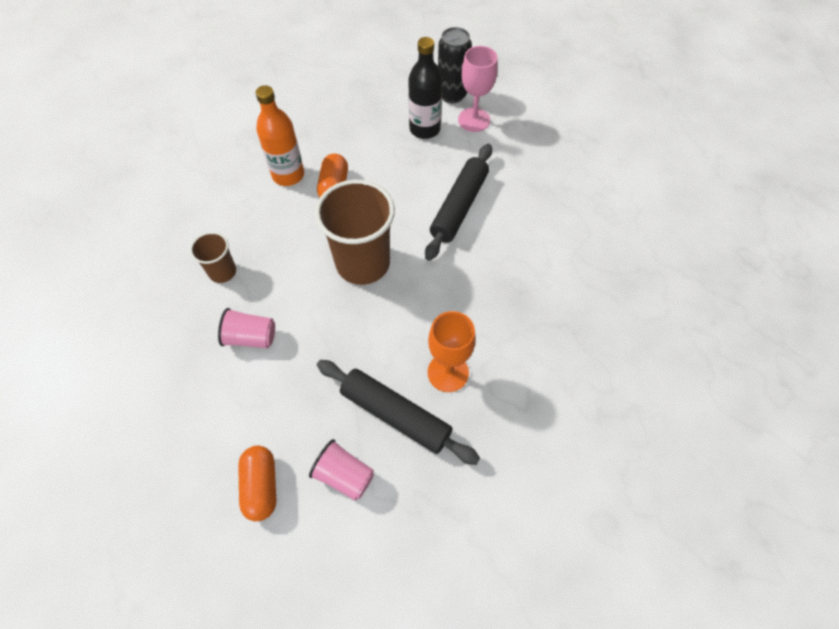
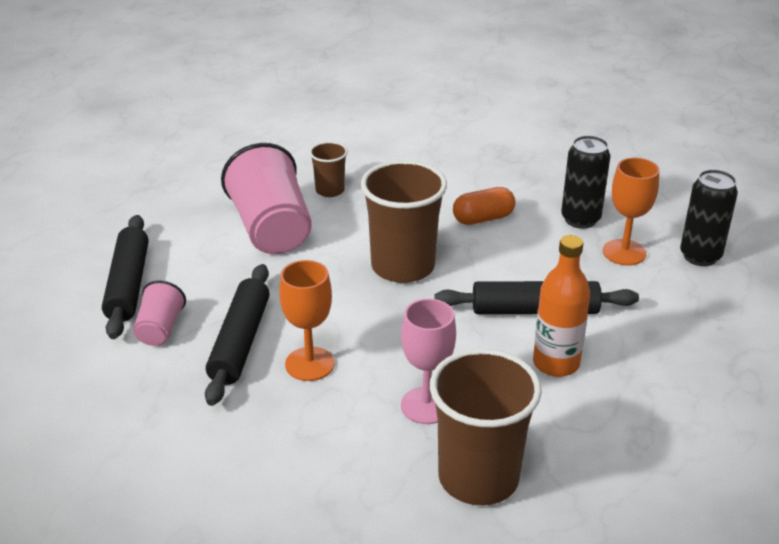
camera: 65 degrees right, 25 degrees down
pink cup [218,308,275,348] -> pink cup [221,143,312,254], size x1.97
orange capsule [238,446,277,521] -> black rolling pin [102,215,149,339]
orange bottle [256,85,304,186] -> orange bottle moved to [533,235,590,377]
black bottle [408,37,443,139] -> orange goblet [603,158,659,265]
pink goblet [458,46,498,132] -> pink goblet moved to [401,299,456,424]
none -> brown cup [430,349,542,505]
none -> black can [561,136,610,229]

